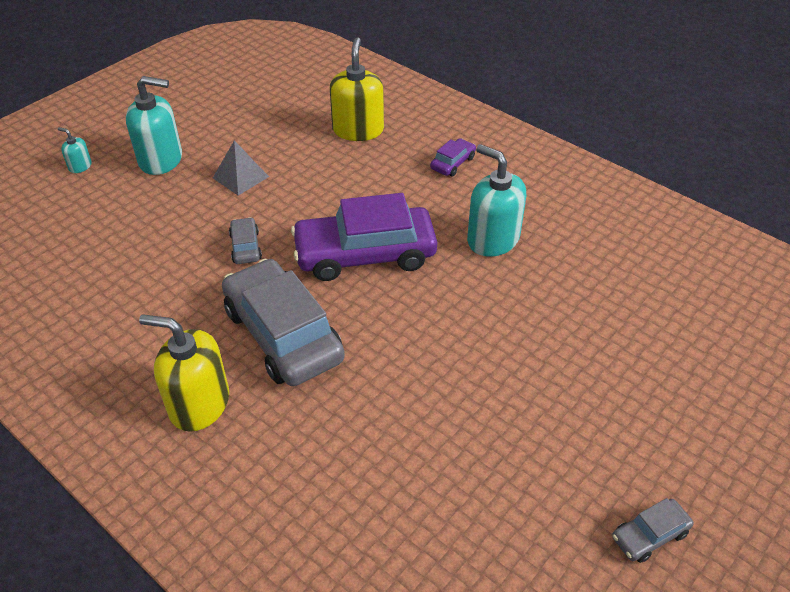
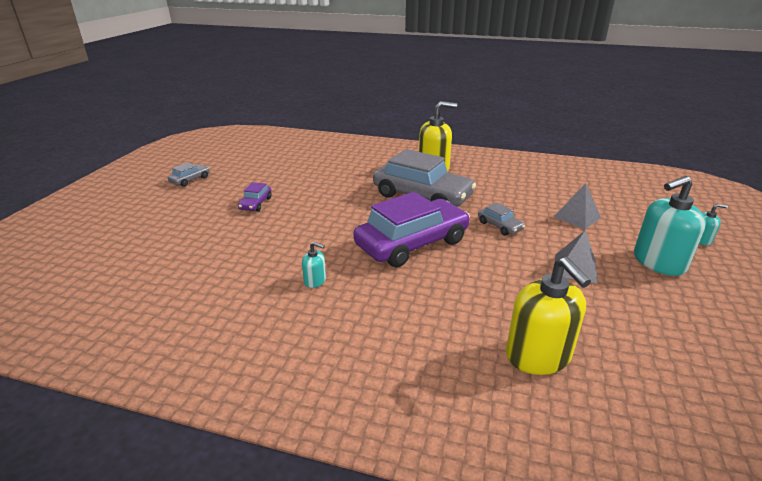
camera: 155 degrees right, 15 degrees down
purple car [430,138,476,176] -> purple car moved to [238,182,272,211]
turquoise soap dispenser [467,144,526,257] -> turquoise soap dispenser [302,242,326,288], size x0.46
none -> grey pyramid [554,183,601,229]

